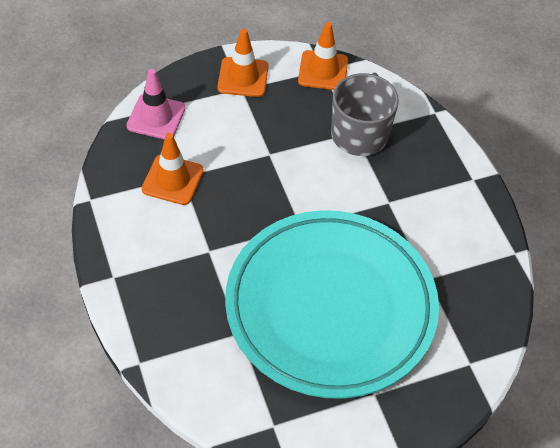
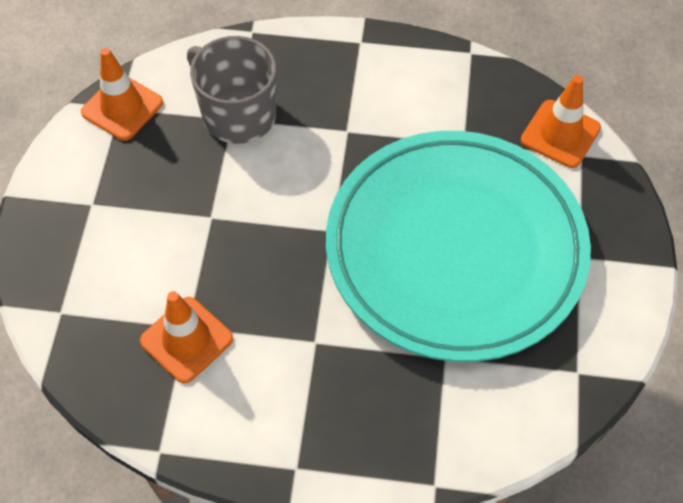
camera: 60 degrees left, 5 degrees up
pink traffic cone [126,69,185,140] -> none
orange traffic cone [217,29,268,97] -> orange traffic cone moved to [521,75,601,168]

